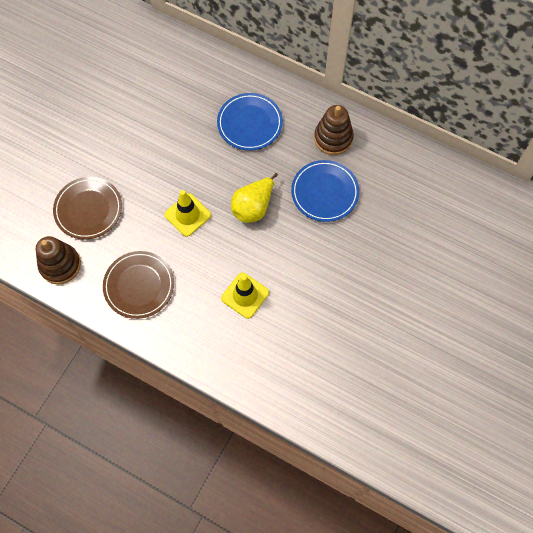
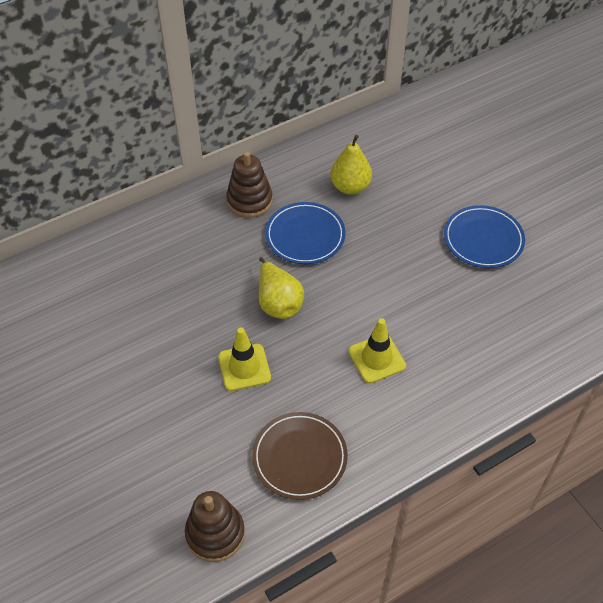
camera: 60 degrees left, 15 degrees down
brown plate [53,177,122,240] -> none
blue plate [217,93,283,151] -> blue plate moved to [444,205,525,268]
none -> yellow pear [330,135,372,195]

